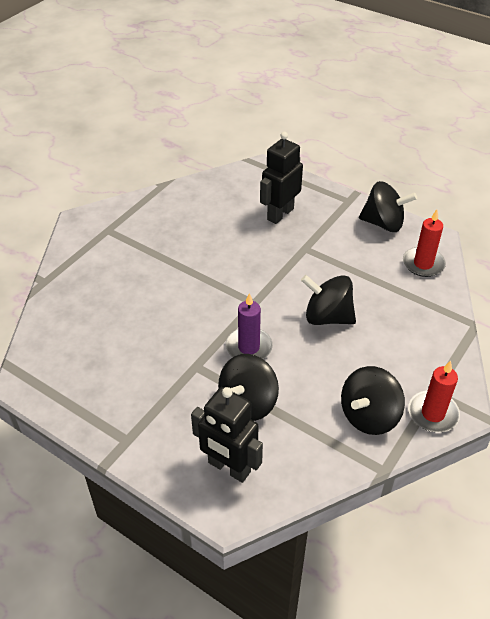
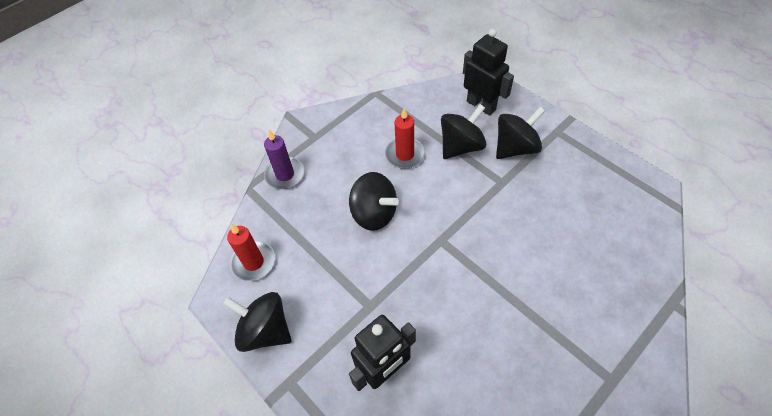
camera: 165 degrees left, 10 degrees up
purple candle [226,293,273,359] -> purple candle moved to [264,130,305,189]
black spinning top [341,366,405,435] -> black spinning top moved to [496,107,545,159]
red candle [408,360,460,432] -> red candle moved to [385,108,425,169]

